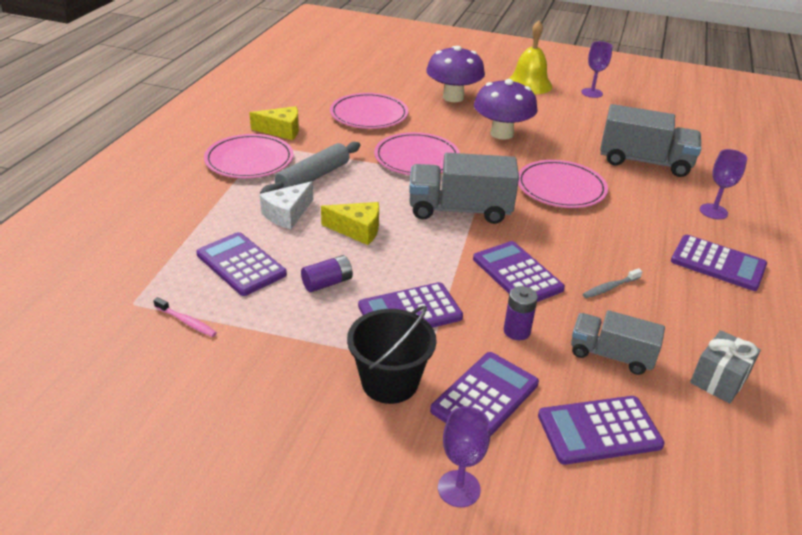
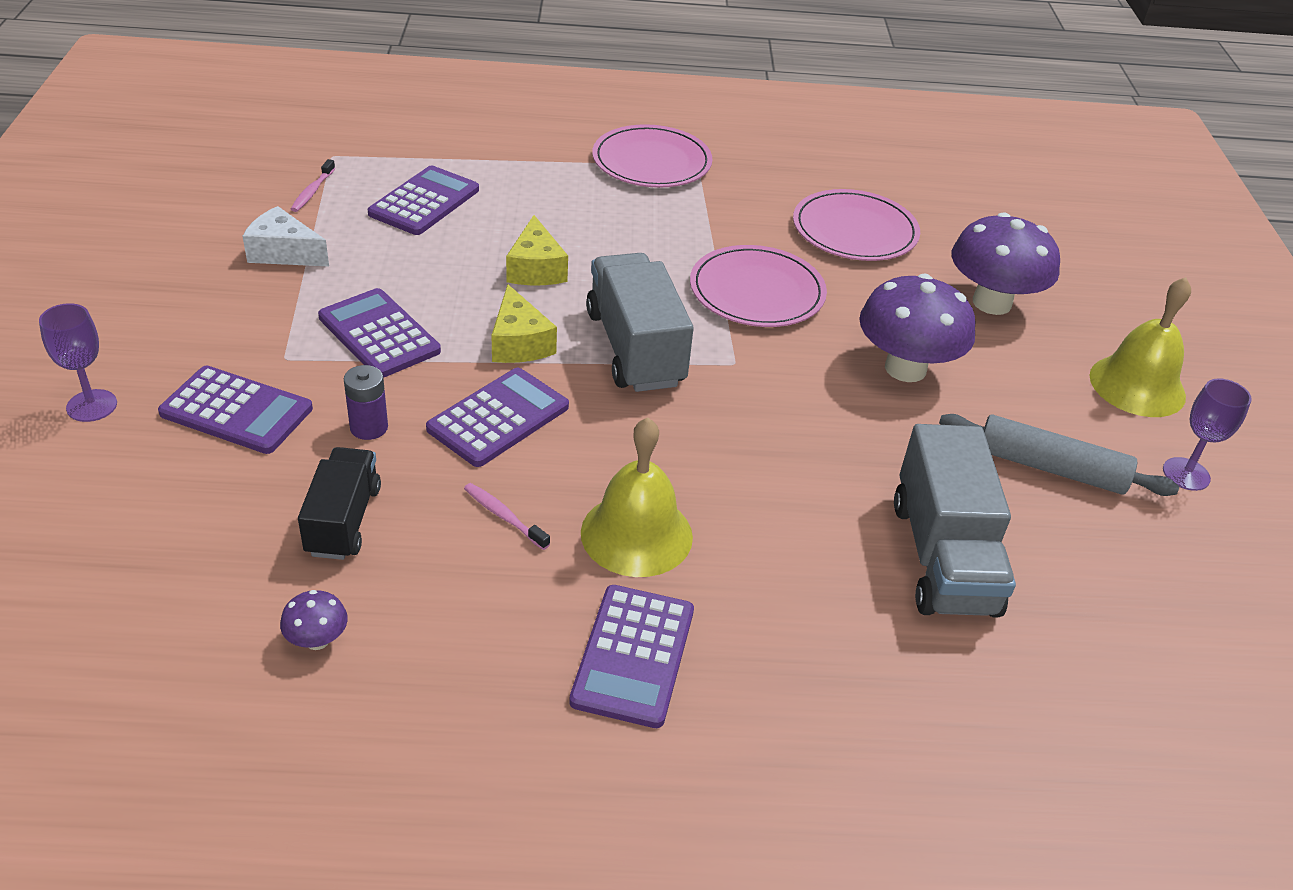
camera: 70 degrees right, 5 degrees up
yellow cheese [249,106,299,140] -> yellow cheese moved to [491,284,557,363]
grey rolling pin [260,142,361,194] -> grey rolling pin moved to [939,414,1179,496]
white cheese [260,181,313,229] -> white cheese moved to [243,206,329,267]
purple battery [301,255,353,292] -> none
black bucket [347,306,437,404] -> none
pink plate [518,160,608,208] -> none
purple calculator [538,396,665,465] -> none
grey truck [571,310,665,375] -> black truck [298,447,381,560]
grey toothbrush [583,268,642,298] -> pink toothbrush [464,483,550,550]
grey gift [690,330,761,403] -> purple mushroom [280,590,348,650]
purple goblet [700,149,747,219] -> none
none -> yellow bell [581,417,693,577]

